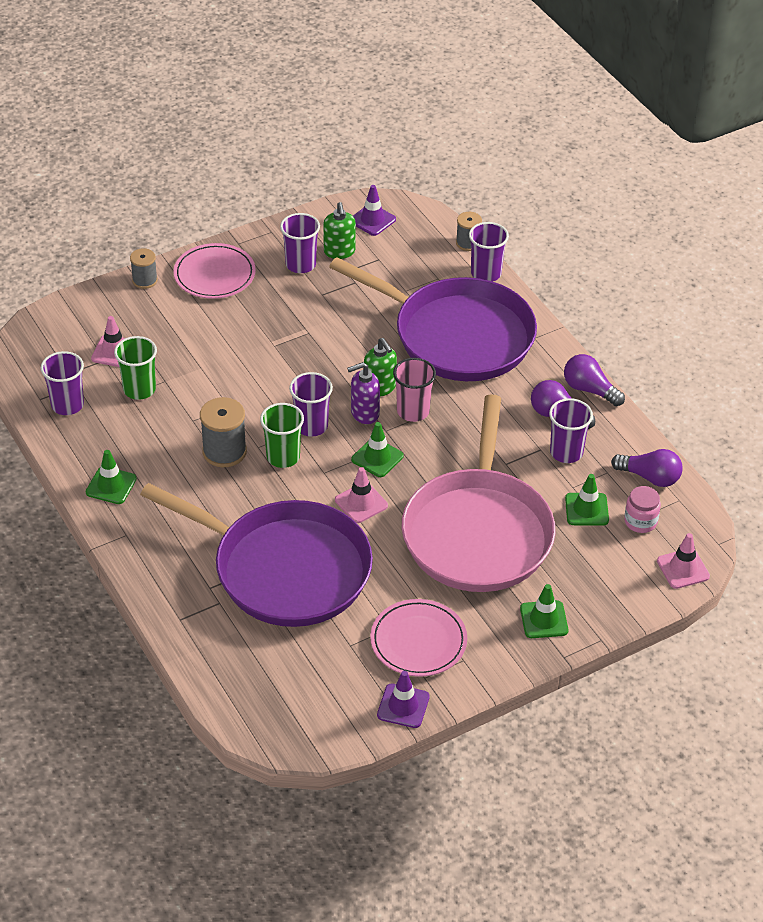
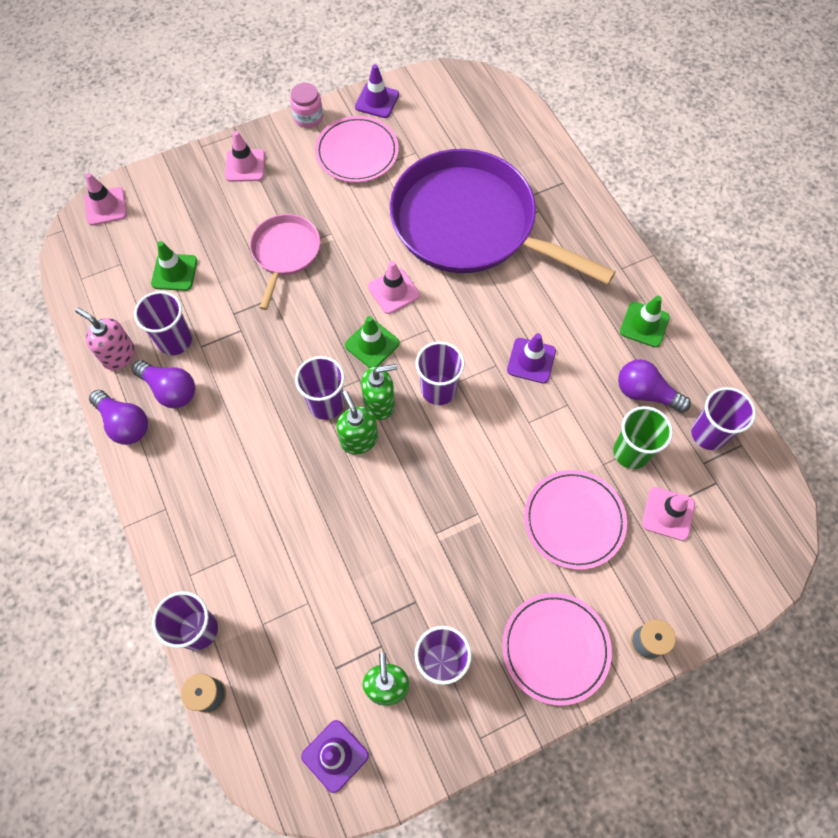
camera: 175 degrees left, 20 degrees up
grey spool [200,397,247,467] -> purple traffic cone [507,333,556,383]
green cup [260,403,304,468] -> none
purple pan [329,257,537,381] -> none
purple soap dispenser [347,362,380,424] -> green soap dispenser [361,364,398,420]
pink cup [393,358,436,422] -> purple cup [295,356,345,420]
pink pan [402,394,556,592] -> pink pan [250,214,320,310], size x0.48
green traffic cone [520,584,568,638] -> pink traffic cone [225,131,265,182]
purple light bulb [611,449,683,487] -> purple light bulb moved to [618,359,691,413]
pink jar [624,486,661,533] -> pink jar moved to [290,83,323,128]
none -> pink soap dispenser [75,308,135,370]
none -> pink plate [524,470,627,570]

